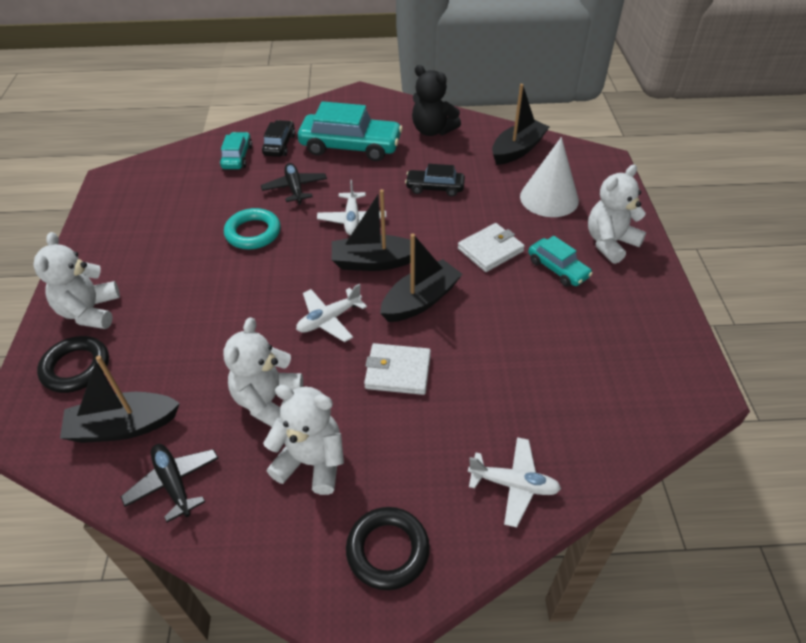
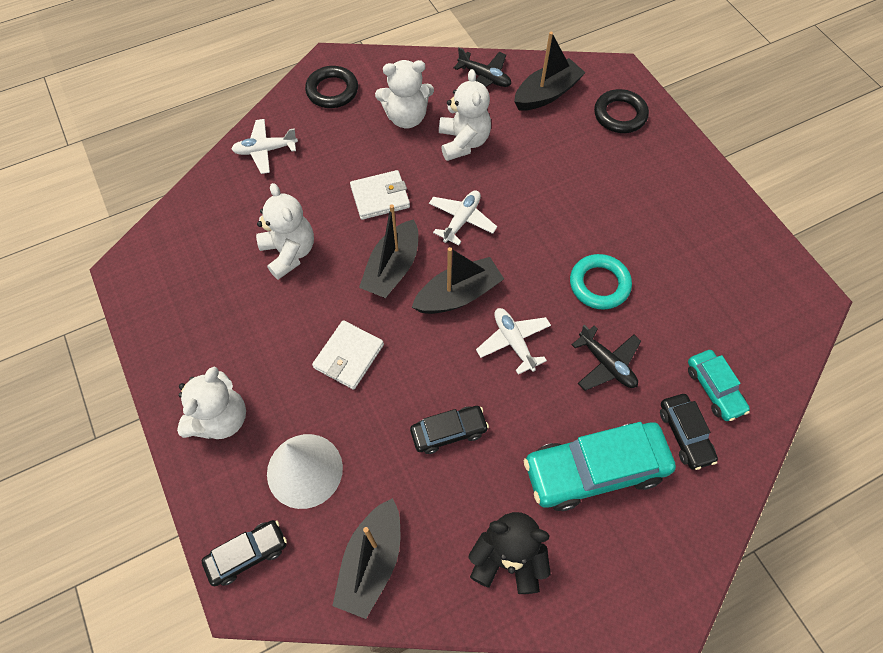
camera: 155 degrees right, 15 degrees up
white teddy bear [33,232,120,329] -> white teddy bear moved to [256,183,314,280]
turquoise car [528,236,593,287] -> none
none -> black car [202,520,287,586]

